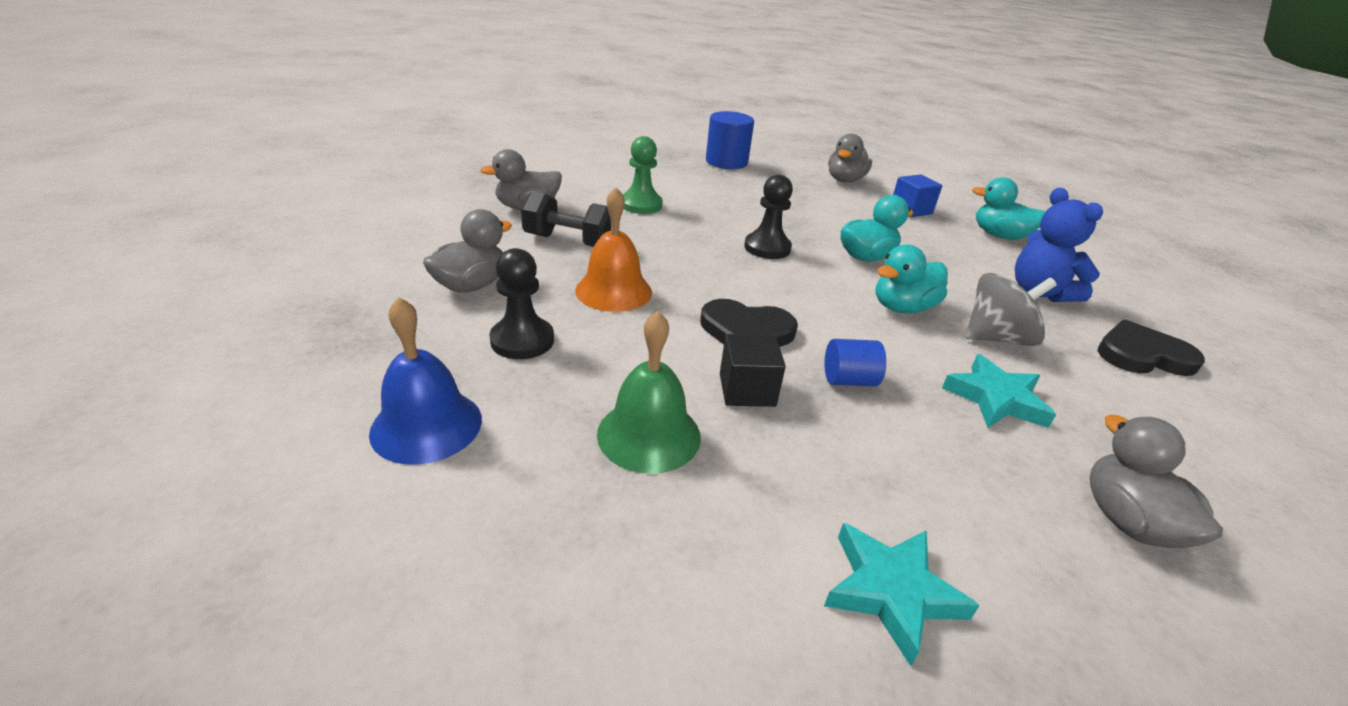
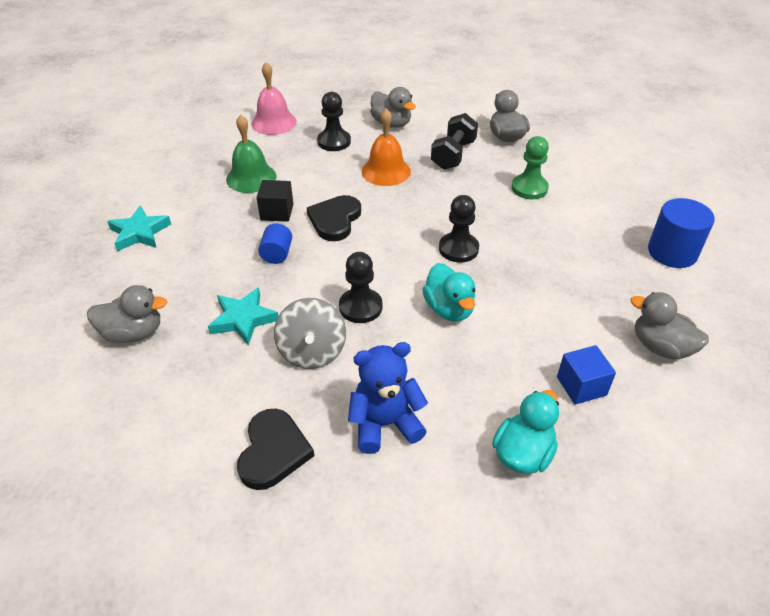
camera: 100 degrees right, 10 degrees up
blue bell [369,297,482,465] -> pink bell [251,62,297,135]
turquoise duck [876,245,948,313] -> black pawn [339,252,382,323]

